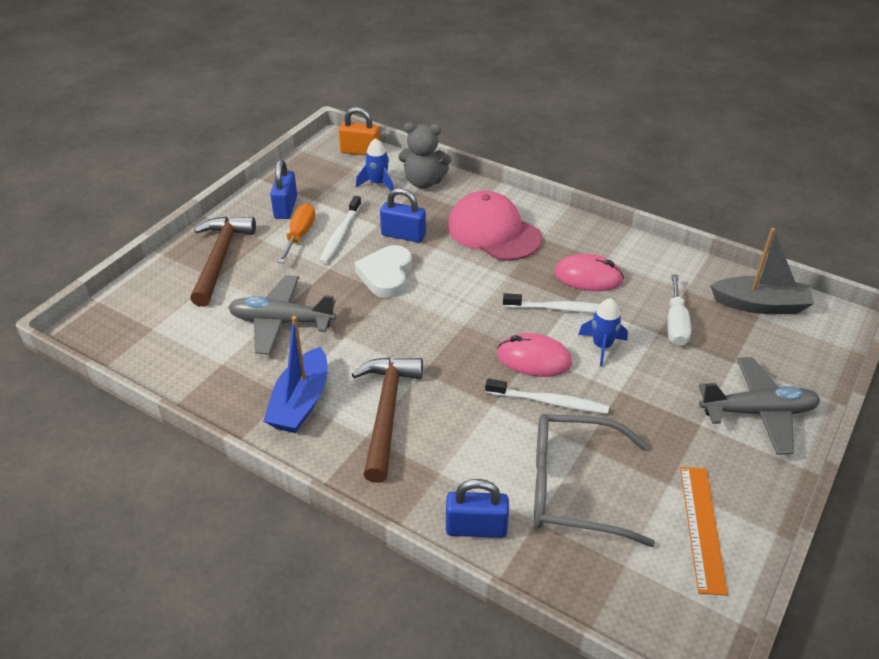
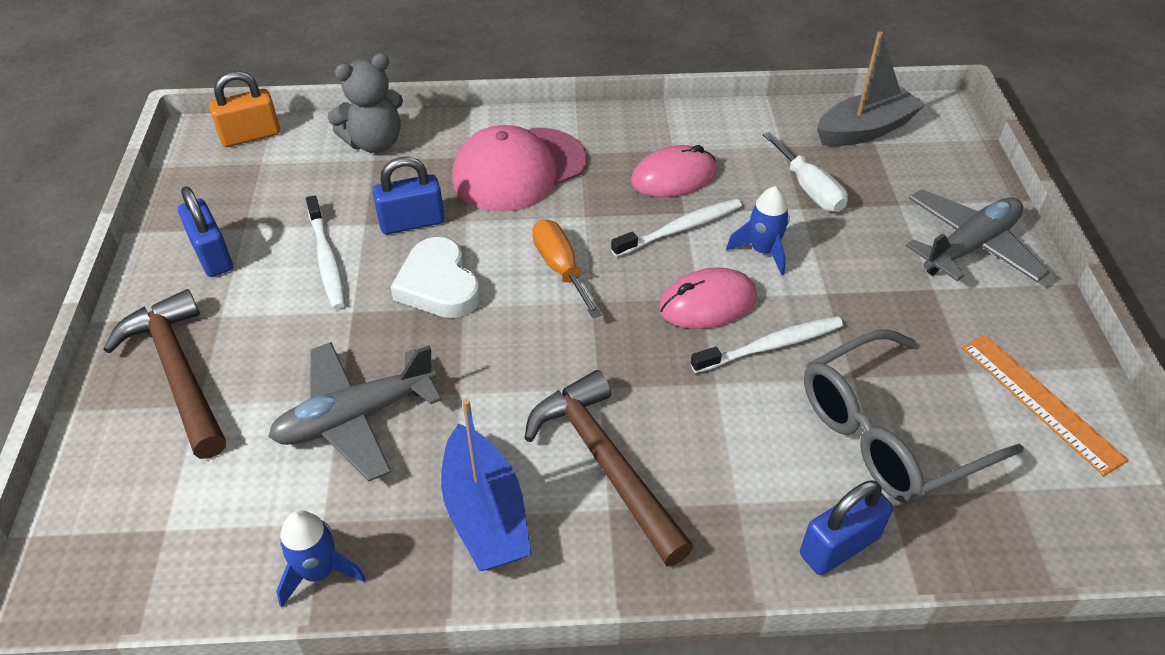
camera: 35 degrees left, 5 degrees up
orange screwdriver [278,203,315,263] -> orange screwdriver moved to [532,219,602,318]
blue rocket [356,138,394,191] -> blue rocket moved to [276,510,366,607]
pink cap [447,191,542,261] -> pink cap turned 45 degrees counterclockwise [452,125,587,212]

